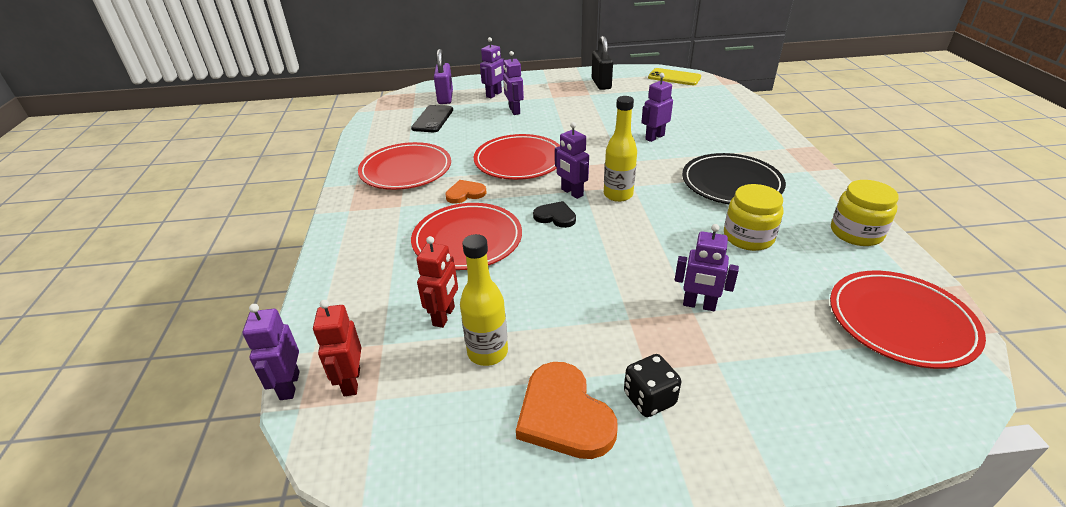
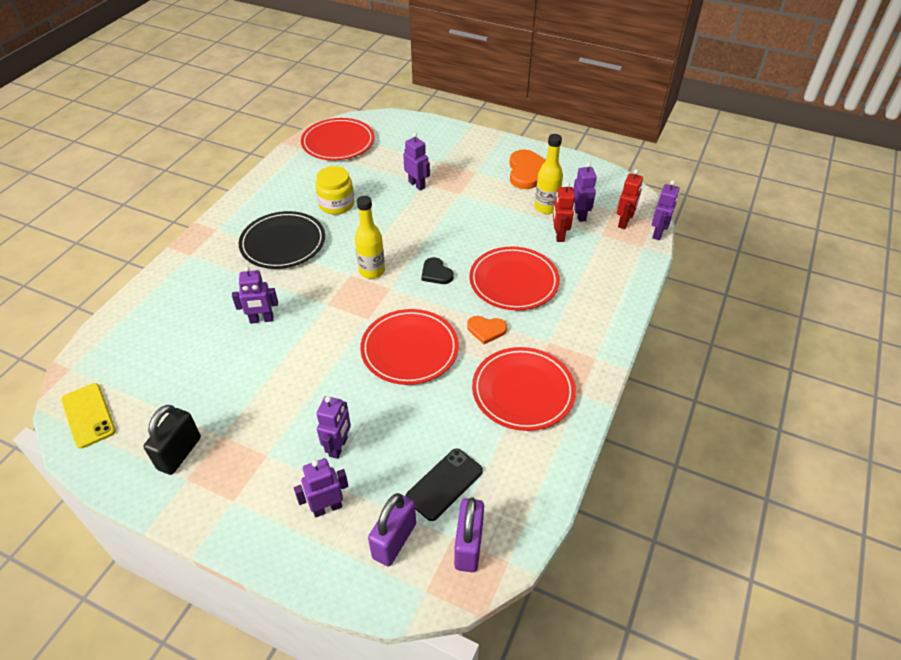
camera: 150 degrees left, 10 degrees up
red robot [416,236,458,328] -> red robot turned 45 degrees counterclockwise [553,182,575,242]
purple robot [555,122,589,199] -> purple robot moved to [573,162,597,222]
black dice [624,354,681,417] -> none
yellow jar [831,180,899,246] -> none
none -> purple padlock [454,497,484,572]

